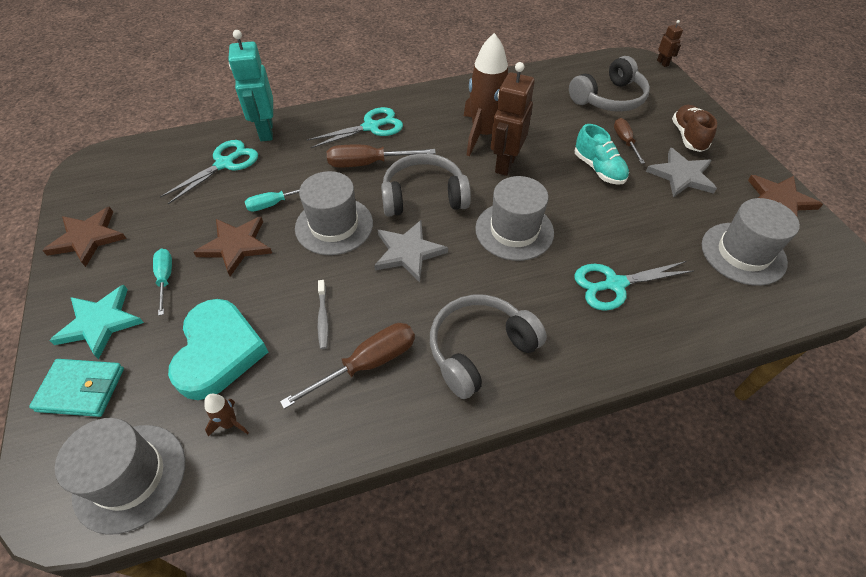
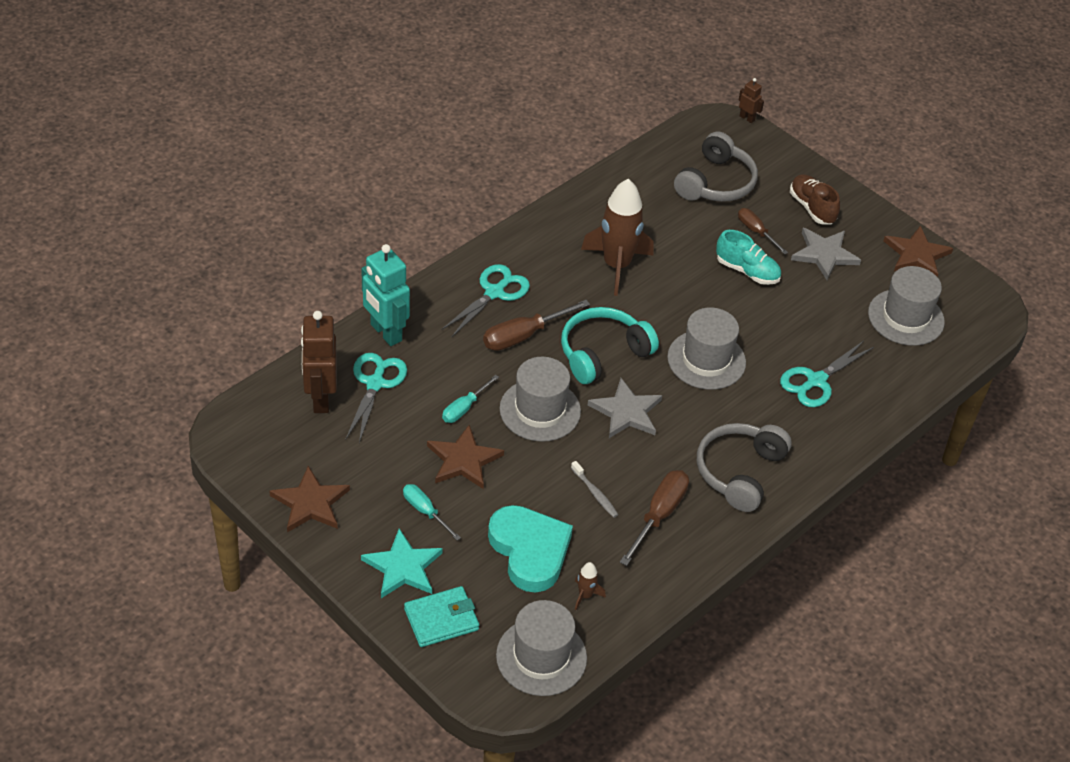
camera: 30 degrees left, 5 degrees down
grey headphones [381,153,471,217] -> turquoise headphones [561,307,659,384]
brown robot [491,62,535,176] -> brown robot moved to [301,311,337,413]

